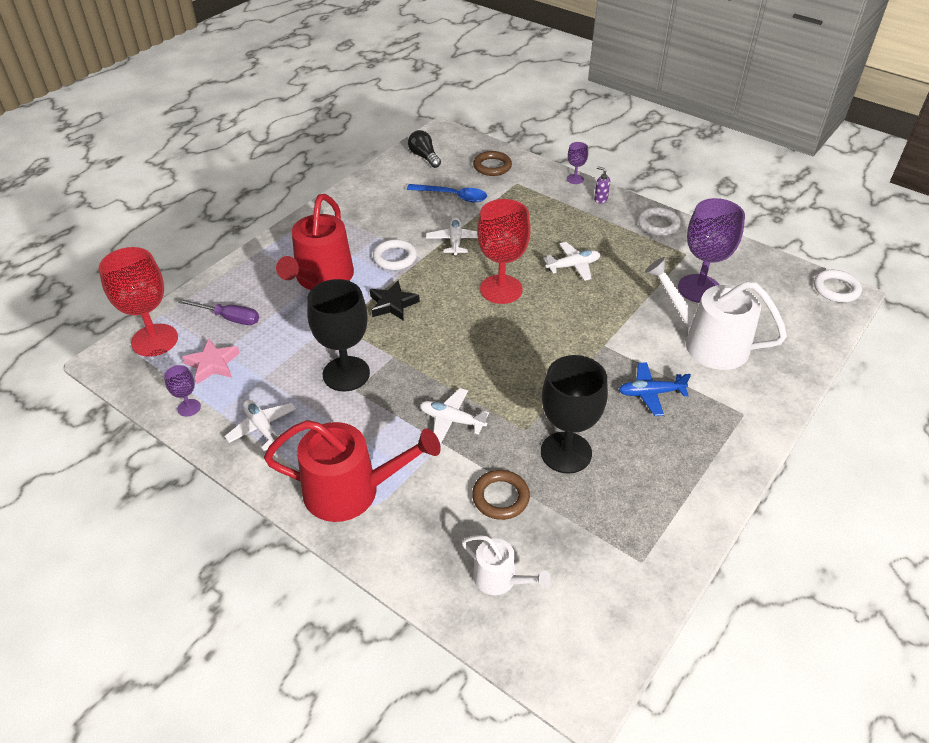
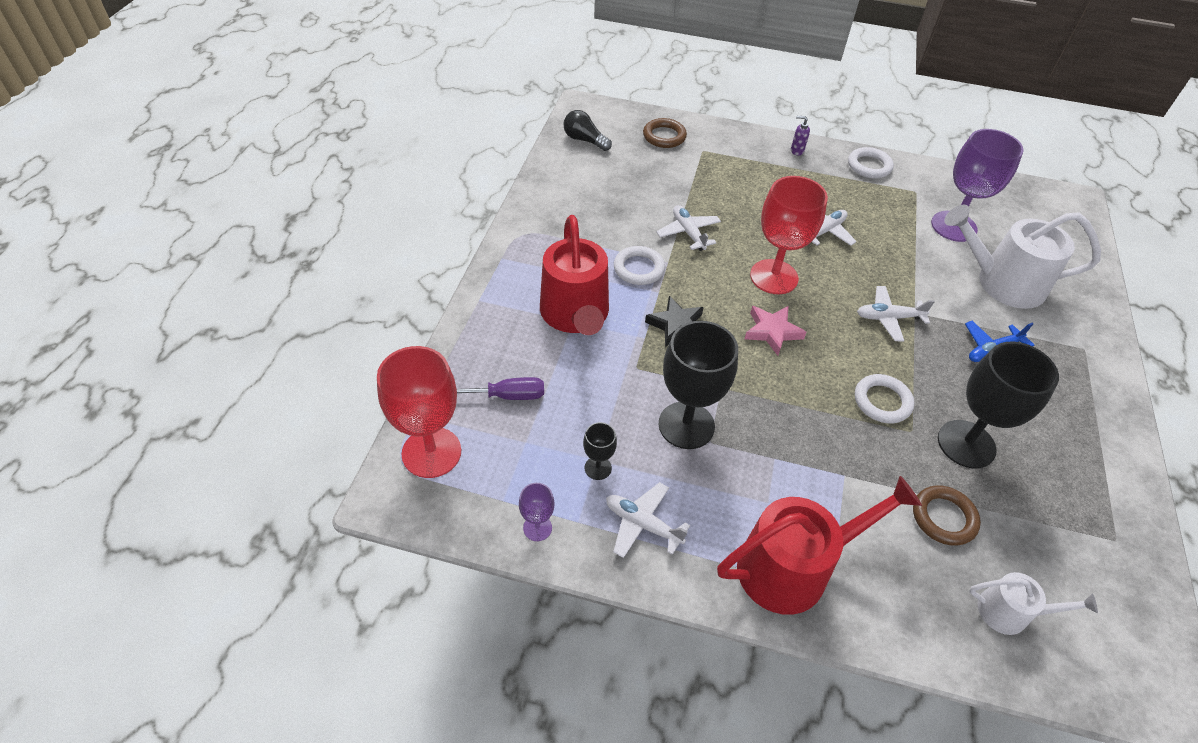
camera: 25 degrees left, 5 degrees up
pink star [182,339,240,384] -> pink star moved to [745,306,806,356]
blue spoon [407,184,487,202] -> none
white plane [420,388,489,443] -> white plane moved to [857,286,935,341]
purple goblet [567,142,588,184] -> none
white ring [814,270,862,303] -> white ring moved to [855,374,914,423]
none -> black goblet [583,422,617,480]

